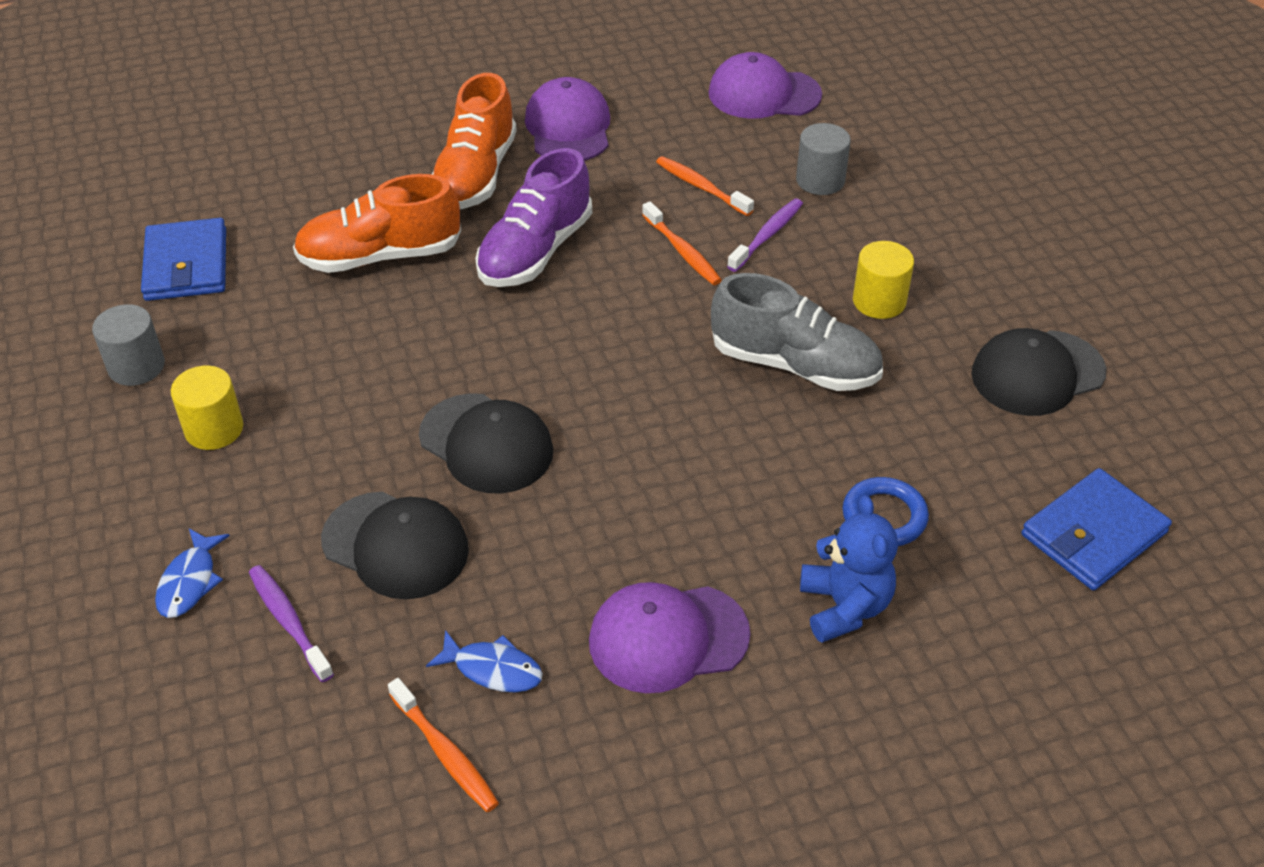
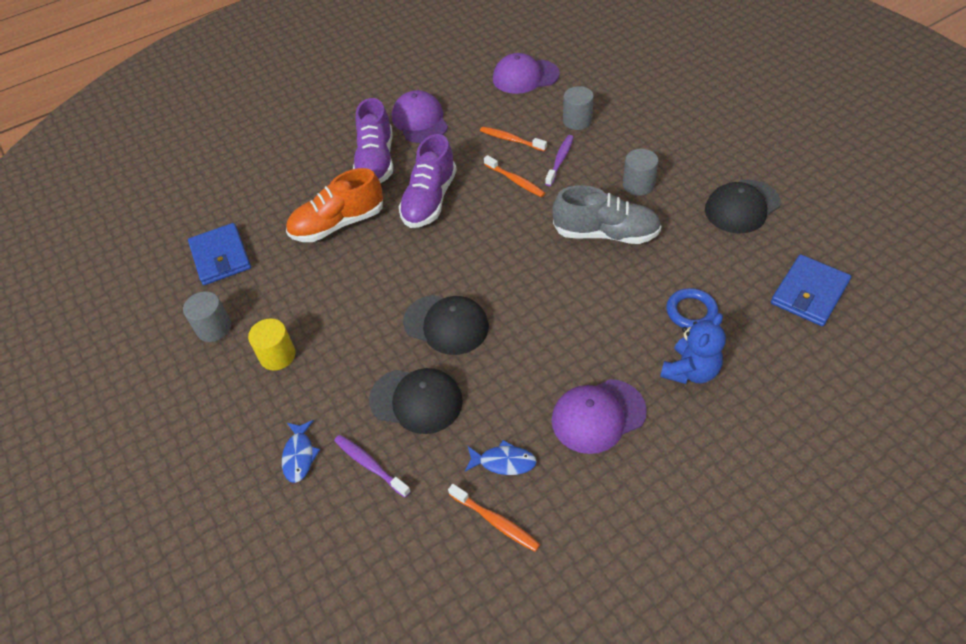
camera: 10 degrees left, 5 degrees up
orange shoe [432,73,517,209] -> purple shoe [353,98,393,184]
blue teddy bear [800,495,898,643] -> blue teddy bear turned 60 degrees clockwise [660,313,726,384]
yellow cylinder [853,241,914,319] -> grey cylinder [623,149,658,196]

